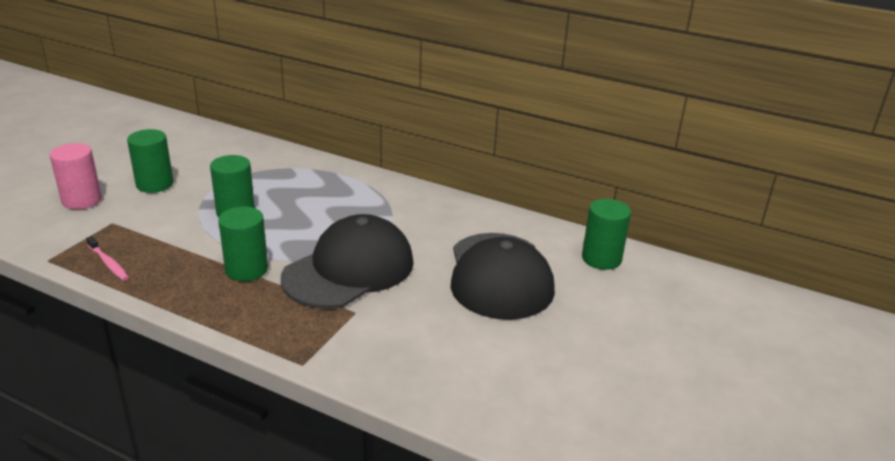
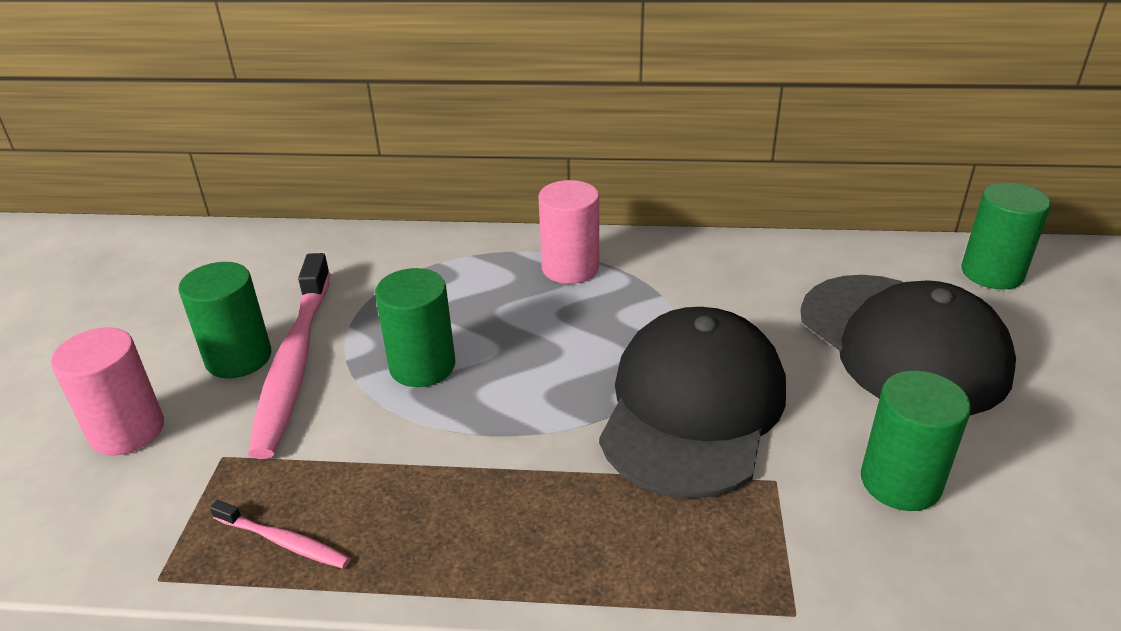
camera: 20 degrees left, 5 degrees up
green cylinder [218,207,268,281] -> green cylinder moved to [861,371,971,511]
none -> pink toothbrush [248,253,331,459]
none -> pink cylinder [538,180,599,284]

